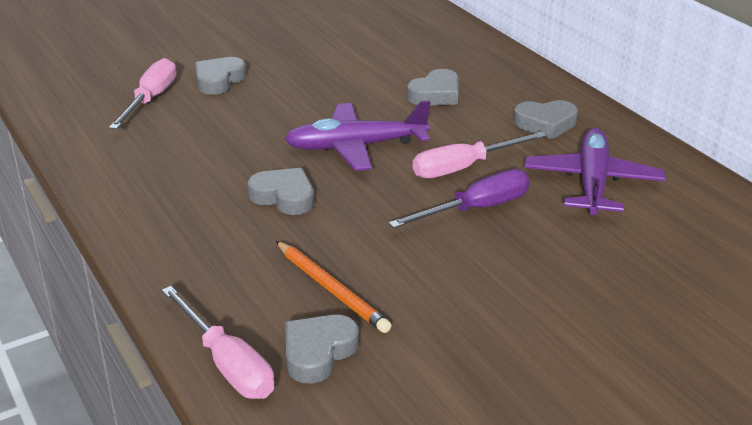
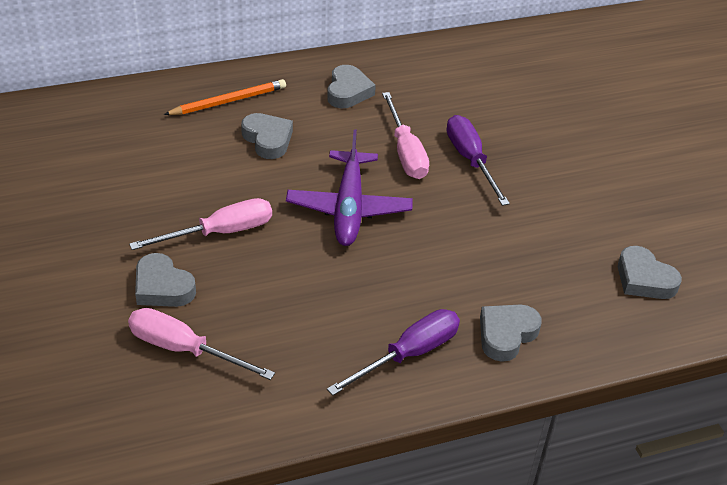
camera: 80 degrees left, 10 degrees up
pink screwdriver [162,286,274,399] -> pink screwdriver moved to [129,198,272,250]
grey heart [248,168,314,215] -> grey heart moved to [480,305,542,362]
orange pencil [276,241,392,333] -> orange pencil moved to [163,79,286,115]
purple plane [524,128,665,215] -> none
none -> purple screwdriver [327,309,460,396]

